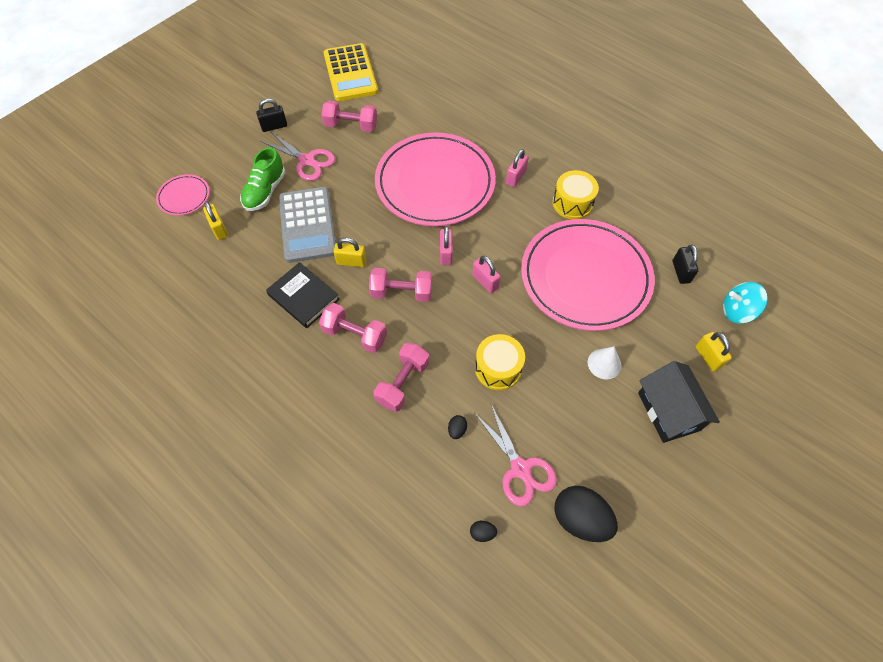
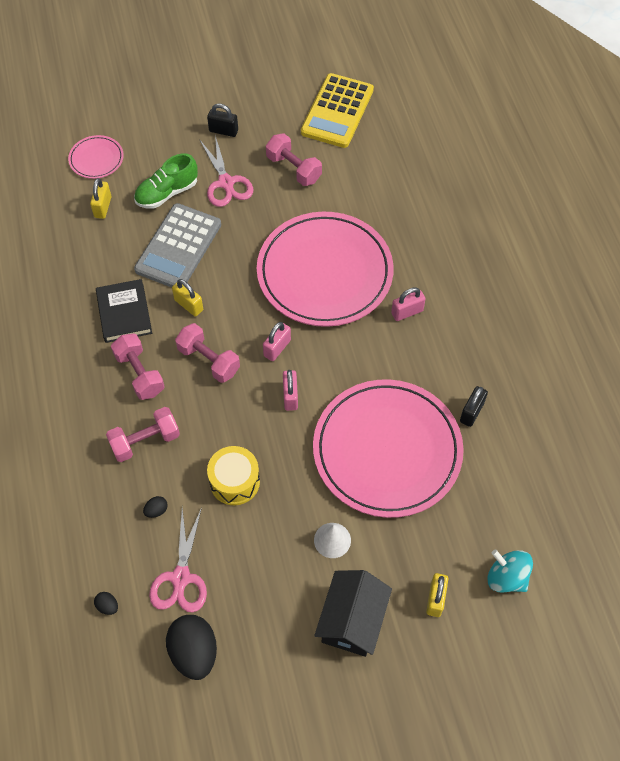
camera: 35 degrees right, 0 degrees up
yellow drum [552,170,599,219] -> none
black padlock [673,245,699,284] -> black padlock moved to [460,386,488,427]

